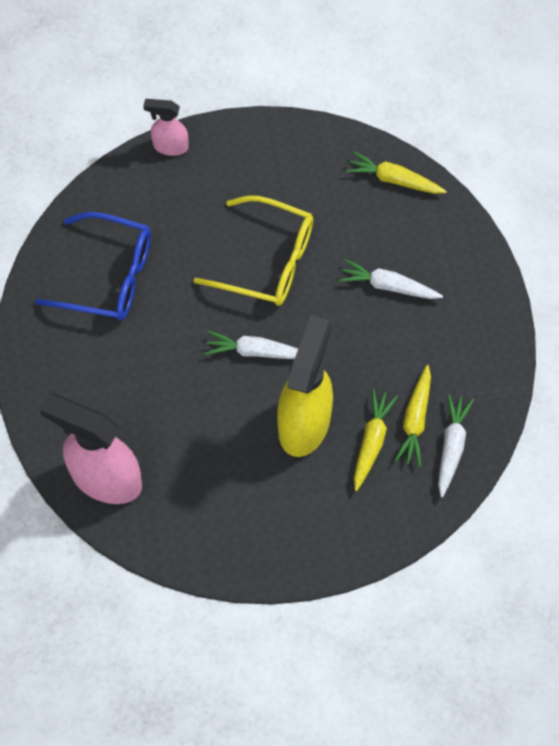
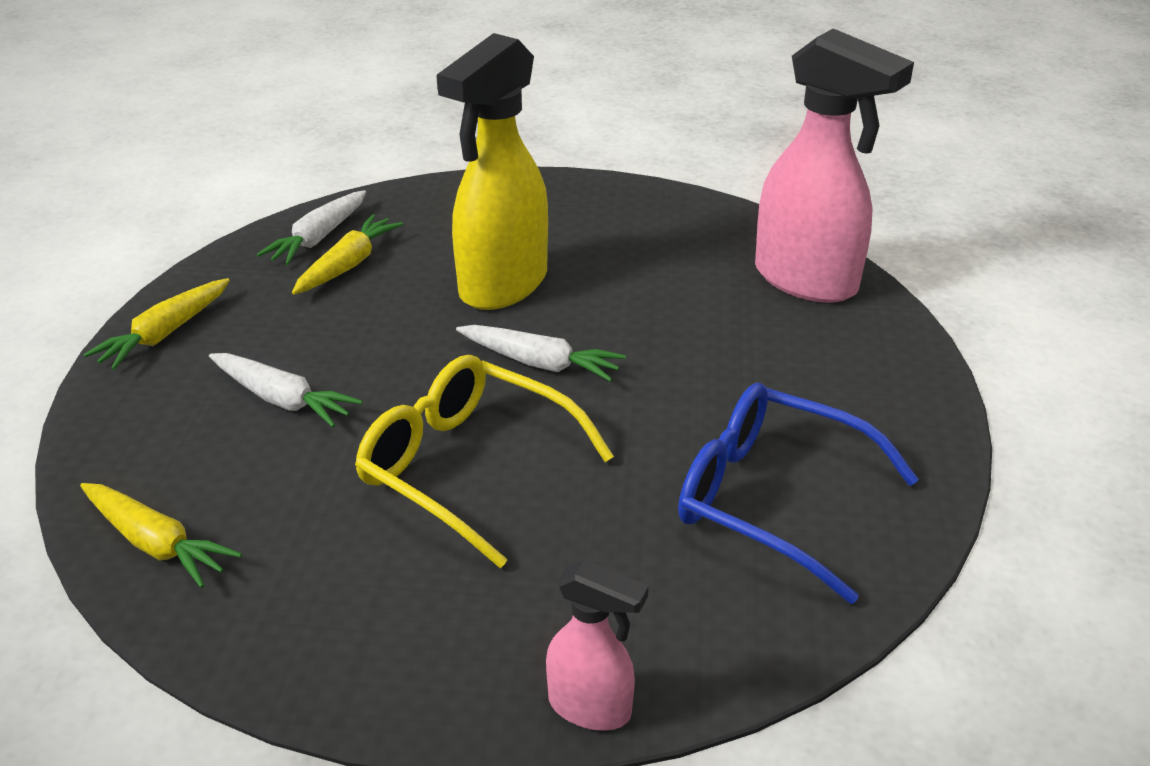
camera: 165 degrees left, 30 degrees down
yellow carrot [354,389,398,491] -> yellow carrot moved to [83,278,230,370]

